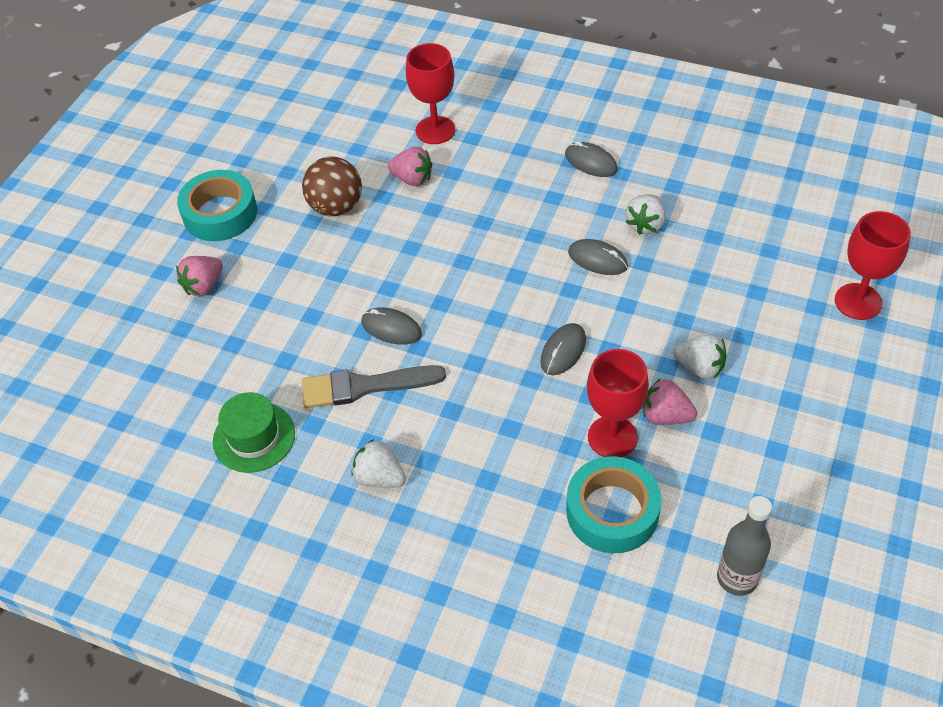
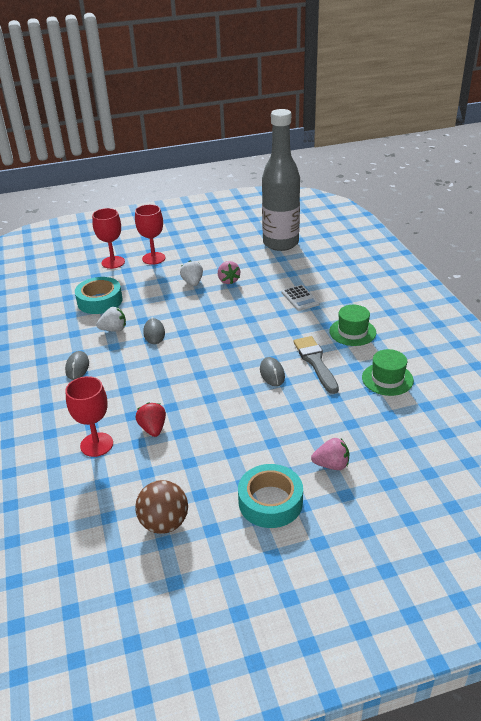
camera: 130 degrees left, 15 degrees down
brown ball [302,157,362,216] -> brown ball moved to [135,480,188,534]
grey brush [302,365,446,408] -> grey brush turned 150 degrees counterclockwise [293,336,339,394]
white strawberry [351,439,406,488] -> green hat [329,305,376,346]
pink strawberry [388,147,432,186] -> red strawberry [136,402,166,437]
grey mouse [541,323,586,375] -> none
turquoise tape [566,456,662,553] -> turquoise tape moved to [75,277,123,314]
red goblet [587,349,649,457] -> red goblet moved to [135,204,165,265]
grey bottle [717,496,772,596] -> grey bottle [262,109,300,251], size x2.09
none -> white calculator [282,285,319,311]

